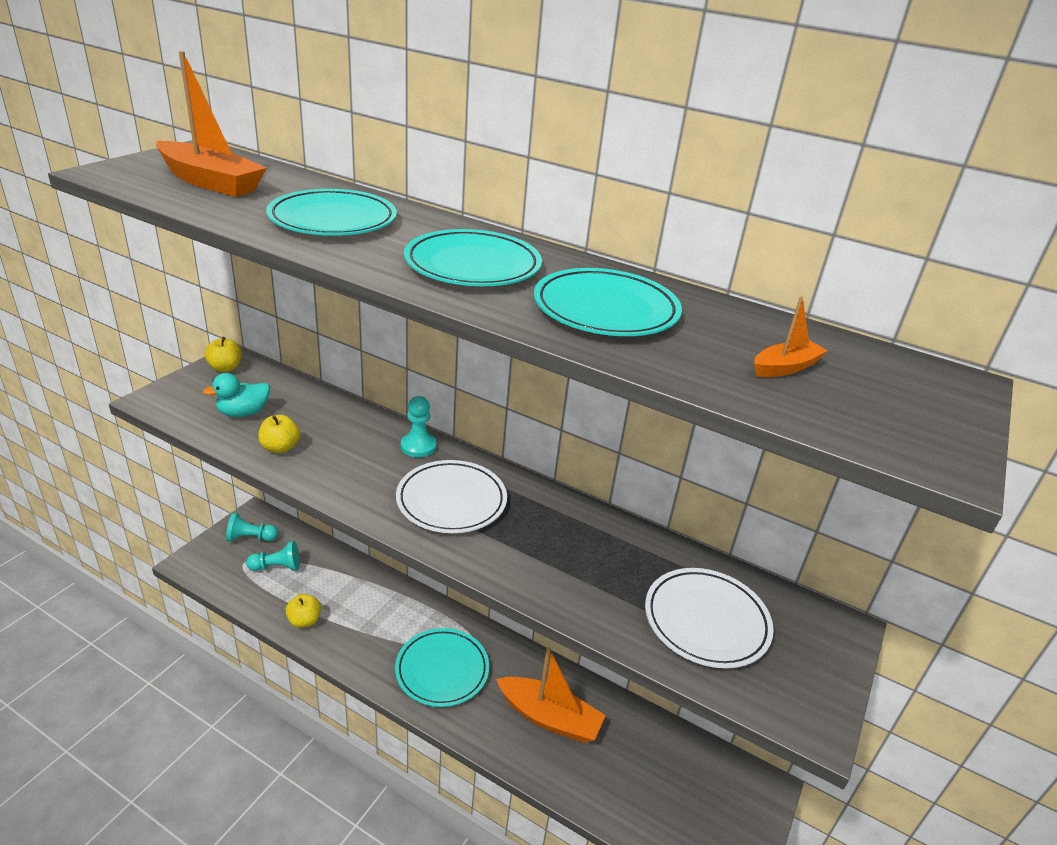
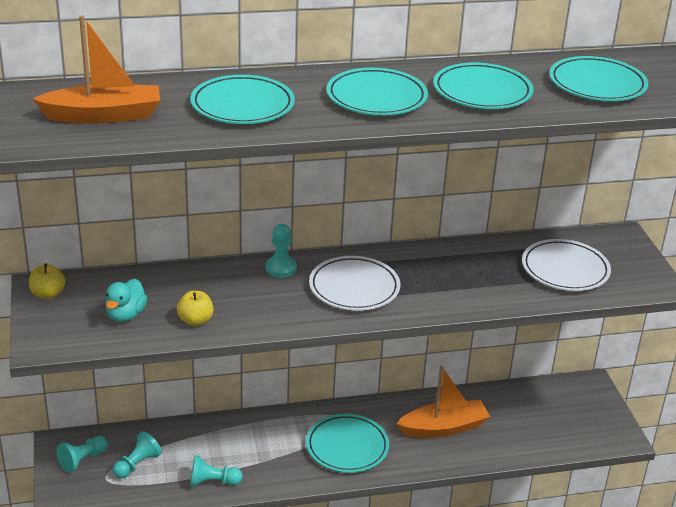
camera: 40 degrees left, 0 degrees up
yellow apple [285,594,321,628] -> turquoise pawn [190,455,242,487]
orange boat [754,296,828,377] -> turquoise plate [549,56,648,101]

